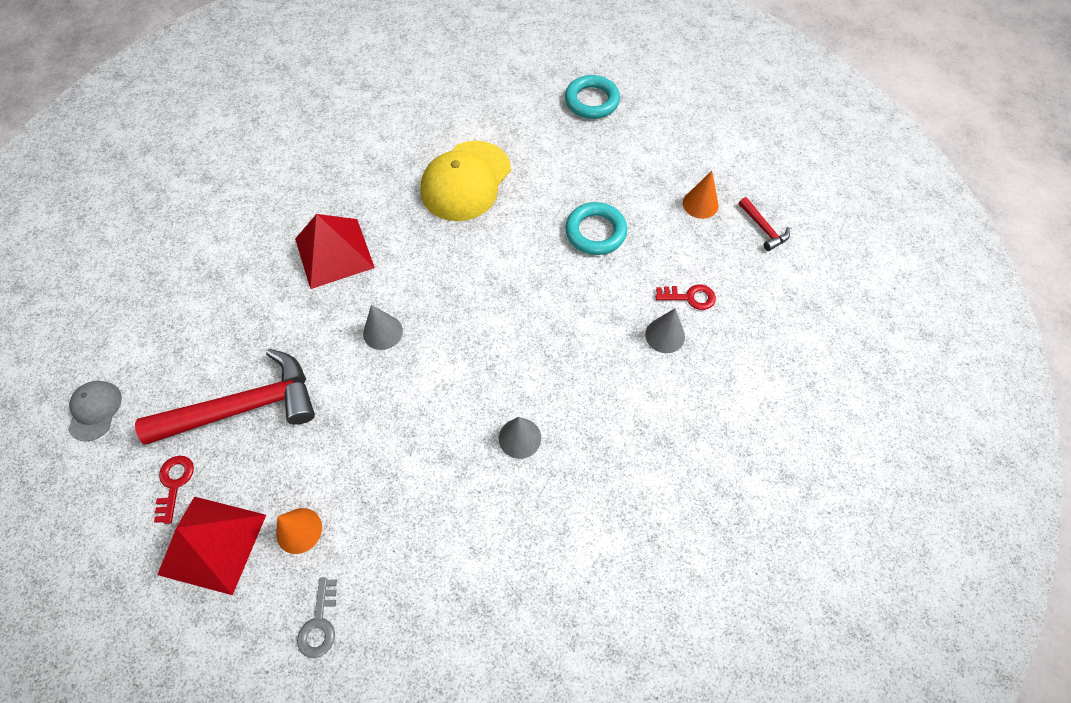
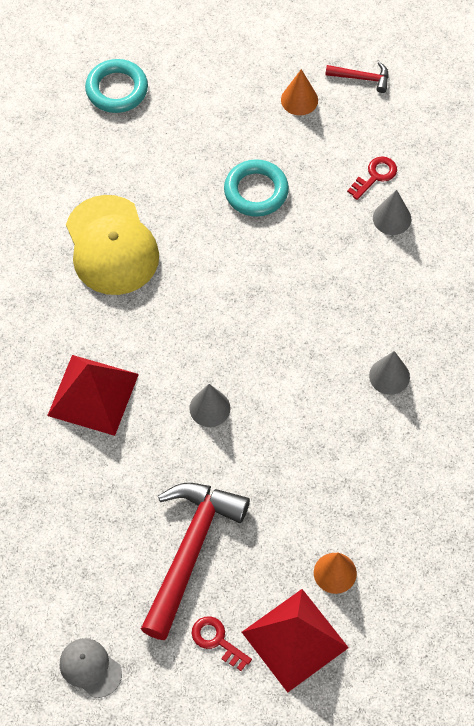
camera: 50 degrees left, 0 degrees up
grey key [297,578,337,658] -> none

